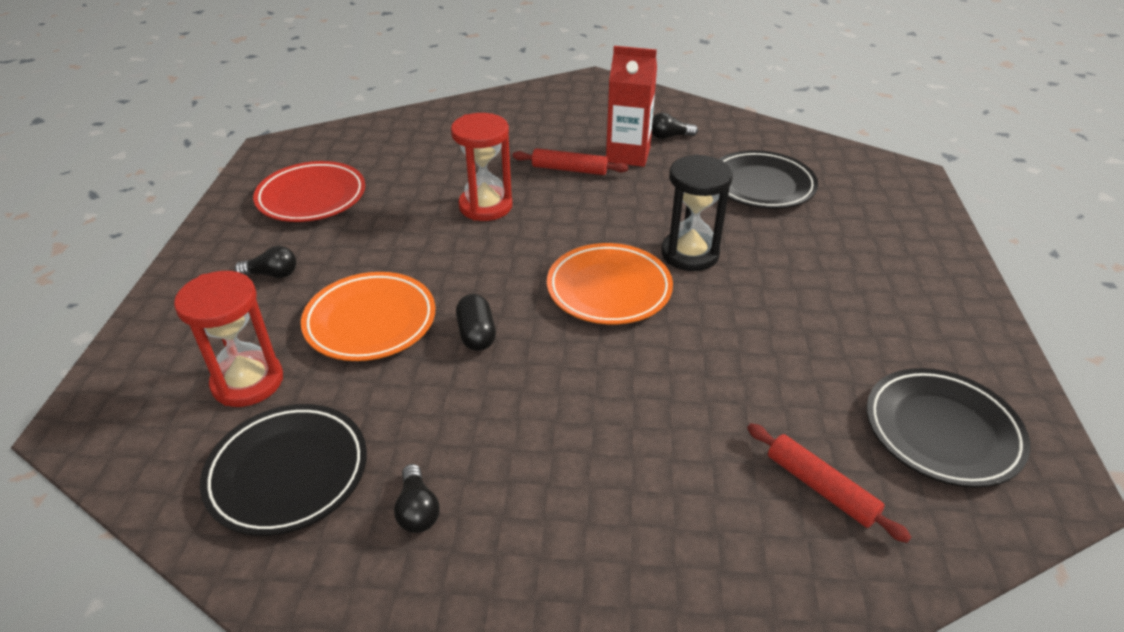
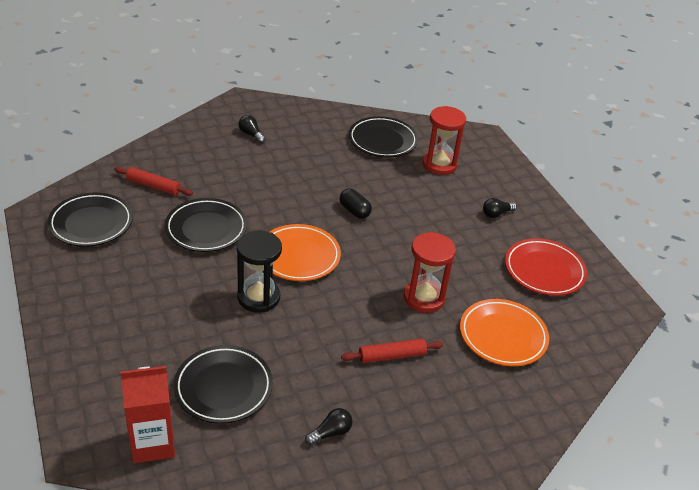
camera: 150 degrees right, 0 degrees up
orange plate [301,272,435,361] -> orange plate moved to [460,299,549,366]
black light bulb [394,464,440,533] -> black light bulb moved to [239,115,266,143]
red carton [606,46,657,167] -> red carton moved to [120,366,175,463]
none -> black plate [165,198,247,252]

